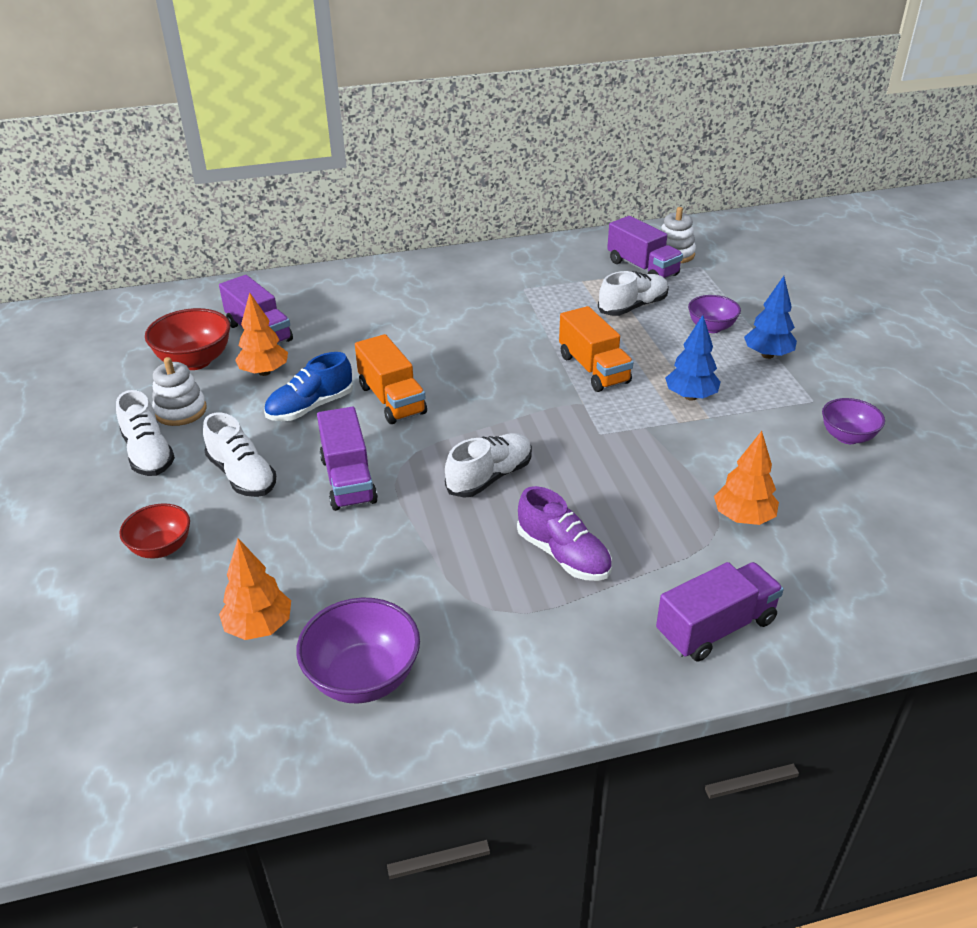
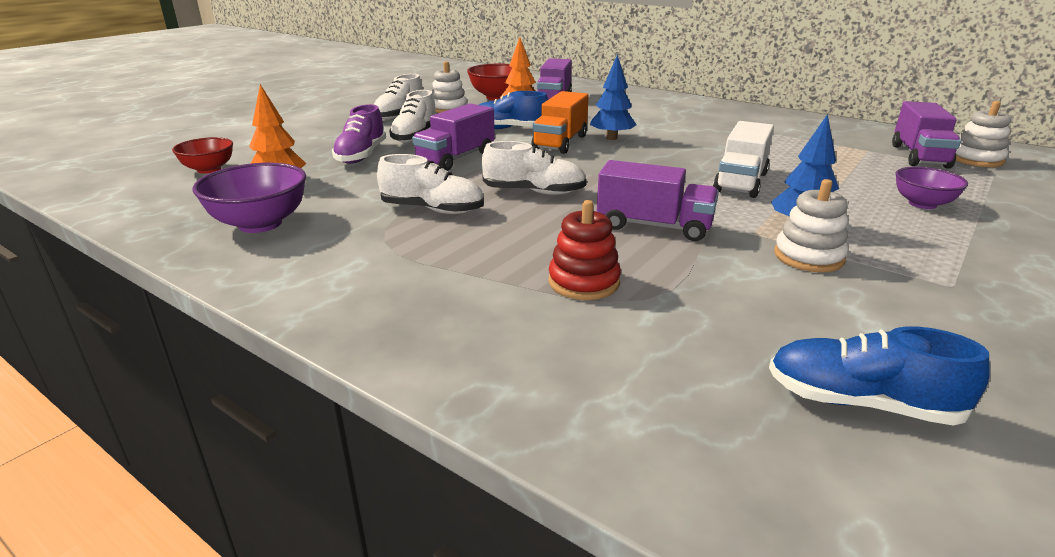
camera: 50 degrees right, 10 degrees down
red bowl [120,503,190,558] -> red bowl moved to [172,137,233,174]
purple shoe [517,486,612,581] -> purple shoe moved to [332,104,386,164]
orange truck [559,306,633,392] -> white truck [713,121,774,198]
white shoe [598,271,669,316] -> white shoe moved to [377,154,484,214]
purple truck [656,562,784,661] -> purple truck moved to [597,160,719,241]
orange tree [714,431,779,525] -> none
blue tree [744,276,797,359] -> blue tree moved to [590,54,636,140]
purple bowl [822,398,885,444] -> none
none -> red stacking toy [548,200,621,300]
none -> blue shoe [769,326,990,425]
none -> white stacking toy [774,179,848,272]

